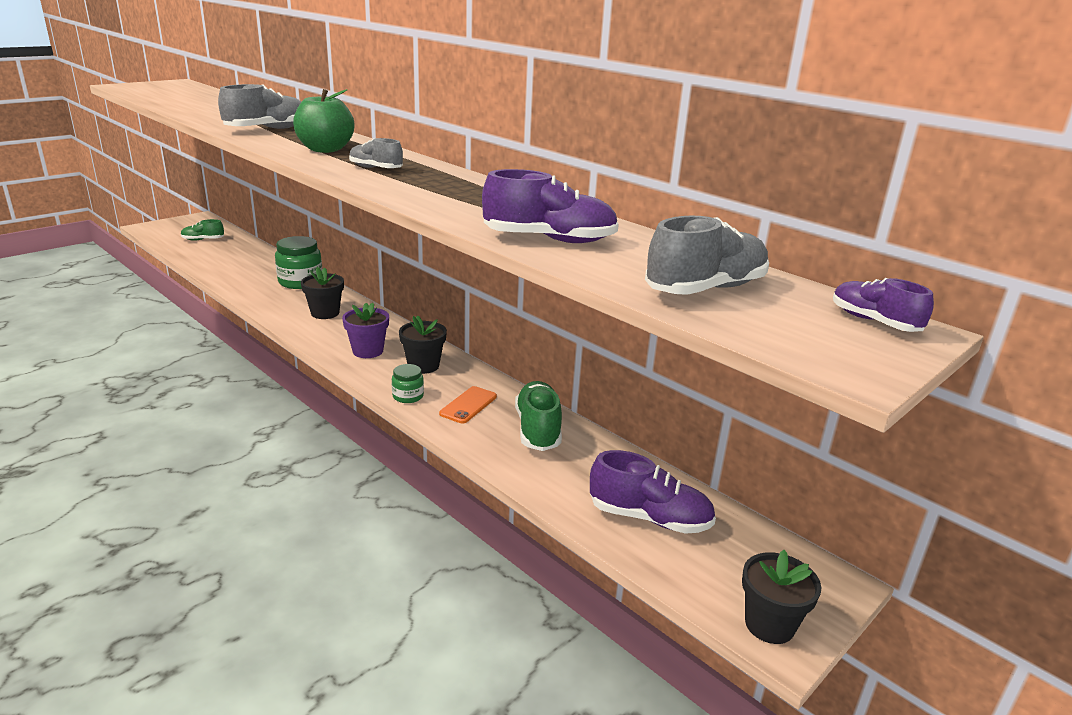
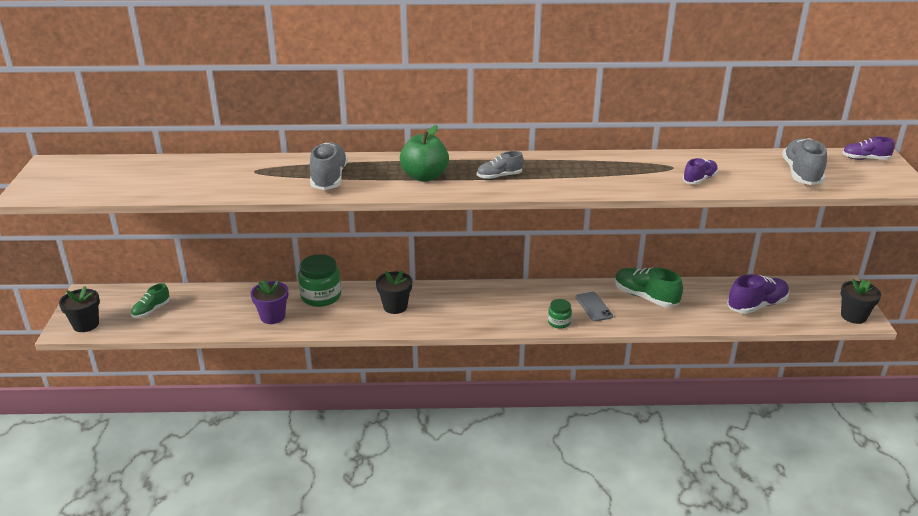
camera: 45 degrees left, 5 degrees up
purple flower pot [342,303,389,358] -> purple flower pot moved to [250,280,288,324]
black flower pot [399,315,447,374] -> black flower pot moved to [59,286,100,332]
orange phone [439,386,497,424] -> grey phone [576,292,613,321]
purple shoe [482,169,619,243] -> purple shoe [683,158,718,184], size x0.60

